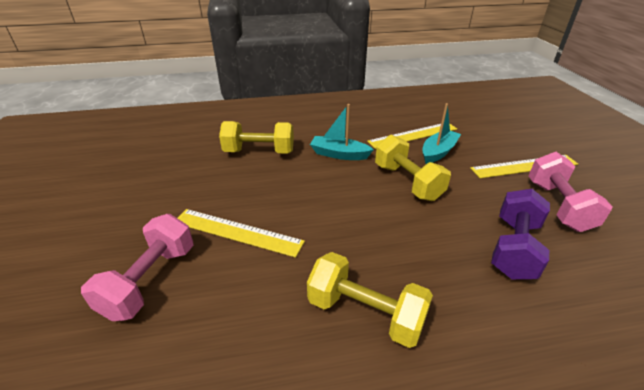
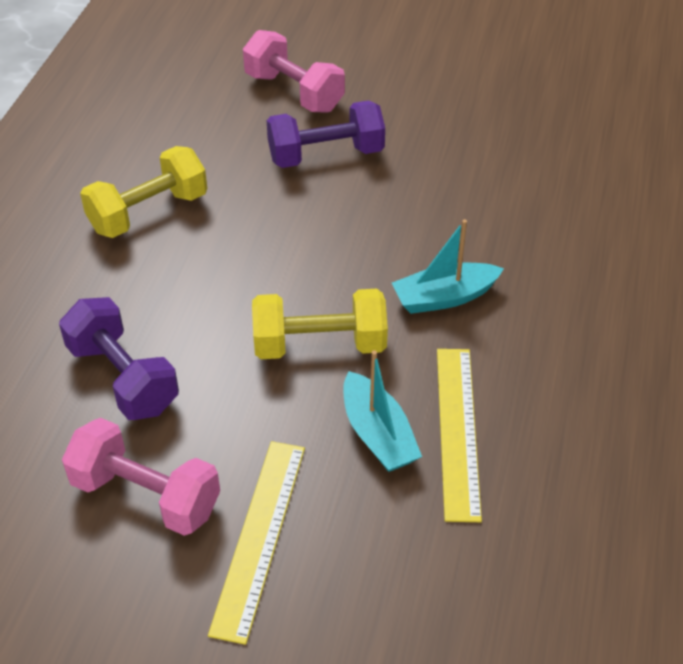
camera: 115 degrees right, 10 degrees up
yellow ruler [178,209,305,258] -> purple dumbbell [267,100,385,168]
yellow dumbbell [219,121,294,154] -> none
turquoise boat [310,104,374,160] -> turquoise boat turned 150 degrees counterclockwise [392,219,504,314]

